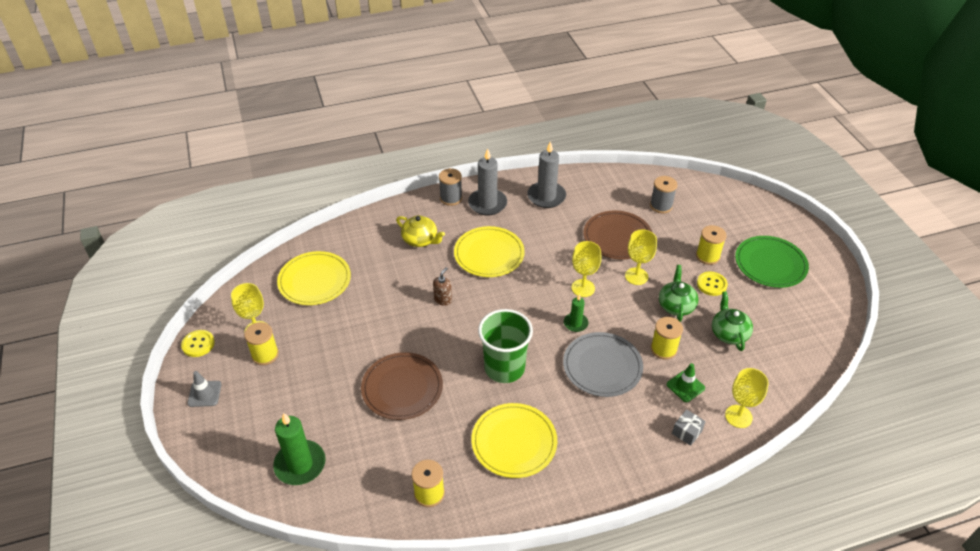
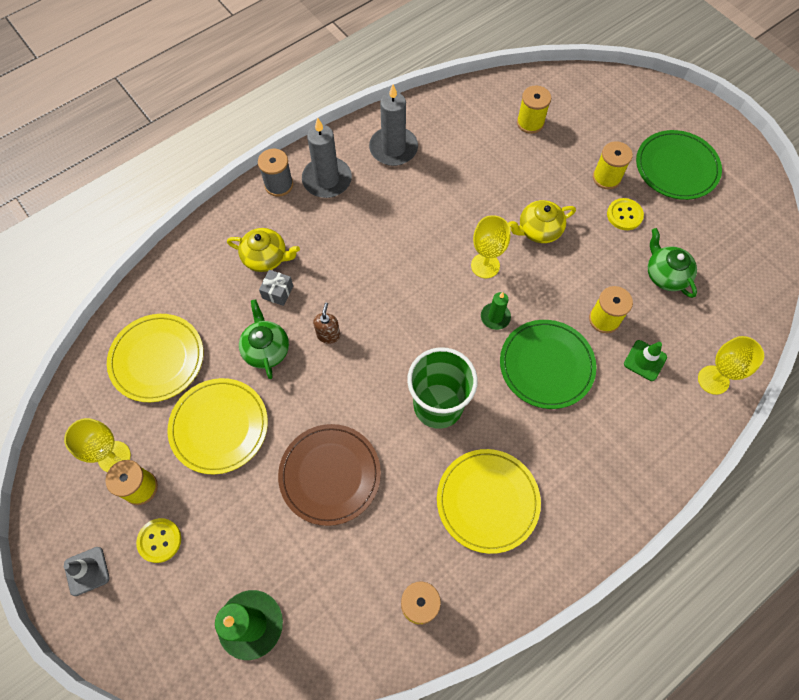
camera: 20 degrees left, 20 degrees up
yellow button [181,330,215,357] -> yellow button moved to [136,518,181,563]
yellow plate [454,226,525,277] -> yellow plate moved to [168,378,268,474]
grey plate [563,332,643,397] -> green plate [500,320,596,409]
brown plate [584,210,653,260] -> none
yellow goblet [625,229,657,285] -> yellow teapot [508,200,576,243]
grey spool [650,176,677,213] -> yellow spool [517,86,551,134]
green teapot [659,265,698,322] -> green teapot moved to [239,299,289,379]
grey gift [672,409,706,446] -> grey gift moved to [259,270,293,306]

